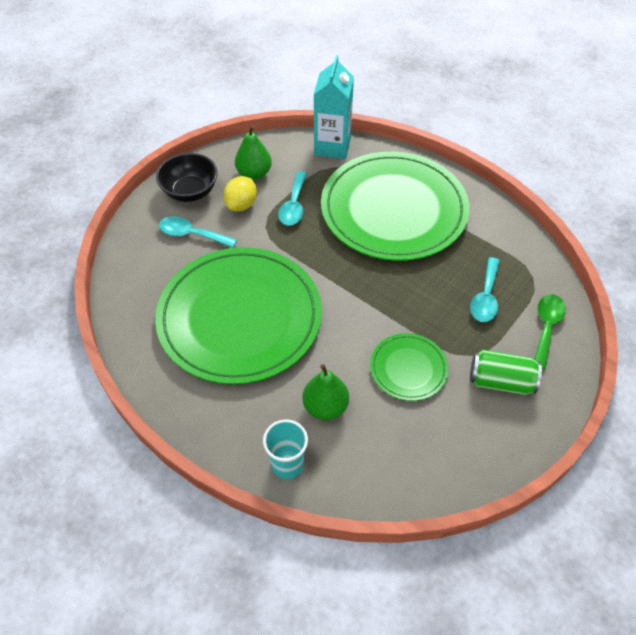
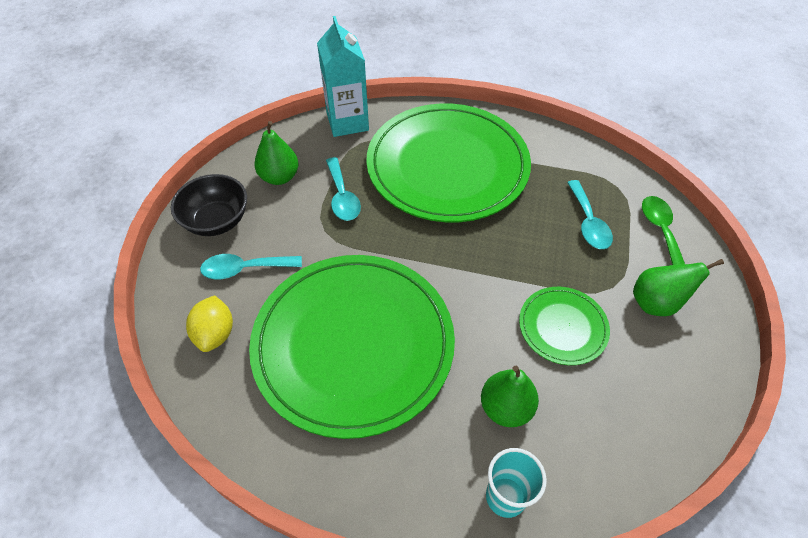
camera: 25 degrees left, 0 degrees up
yellow lemon [224,176,257,211] -> yellow lemon moved to [186,296,233,352]
green can [470,350,542,395] -> green pear [633,259,724,316]

